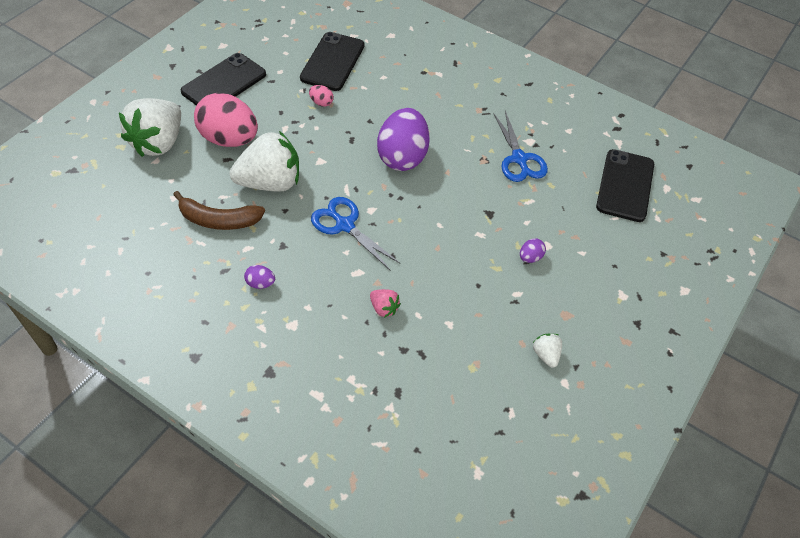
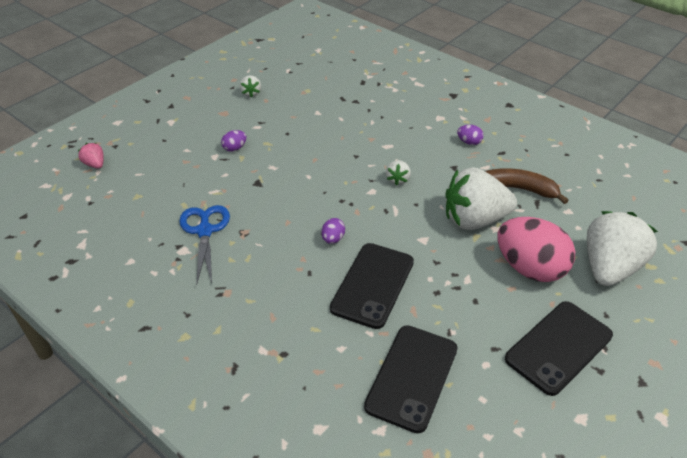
camera: 170 degrees left, 10 degrees down
pink egg [309,85,334,107] -> none
blue scissors [311,197,400,270] -> white strawberry [386,160,411,186]
pink strawberry [370,289,401,318] -> pink strawberry moved to [78,143,104,169]
purple egg [377,108,430,171] -> purple egg [322,218,345,244], size x0.41
black phone [596,149,654,222] -> black phone moved to [330,243,414,329]

